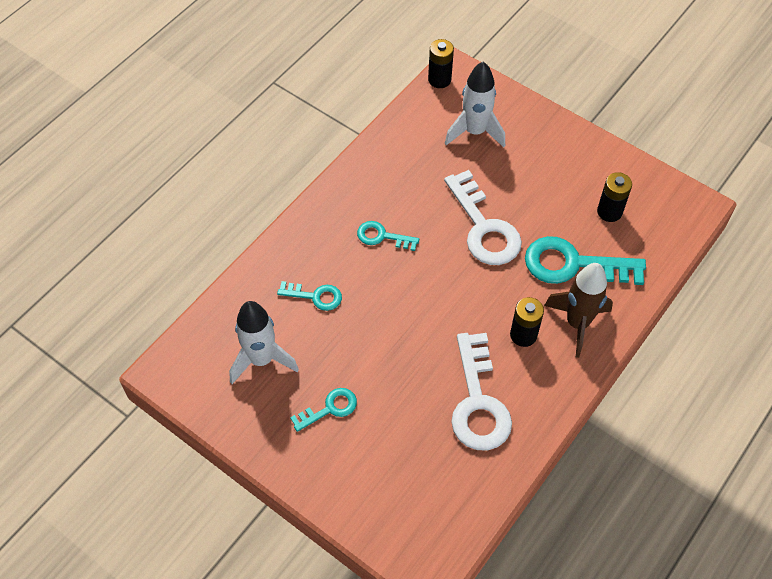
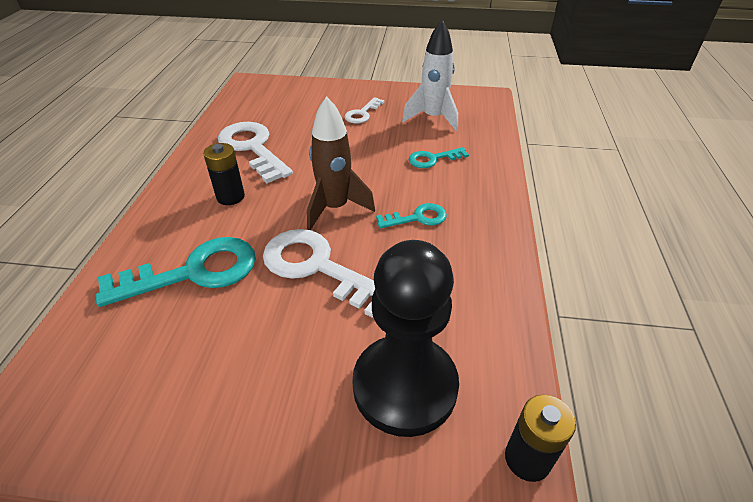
camera: 150 degrees right, 15 degrees down
turquoise key [290,388,357,432] -> white key [344,97,384,124]
white rocket [445,62,505,147] -> black pawn [352,240,459,437]
brown rocket [544,263,613,358] -> brown rocket moved to [307,96,375,230]
black battery [597,172,632,222] -> none

